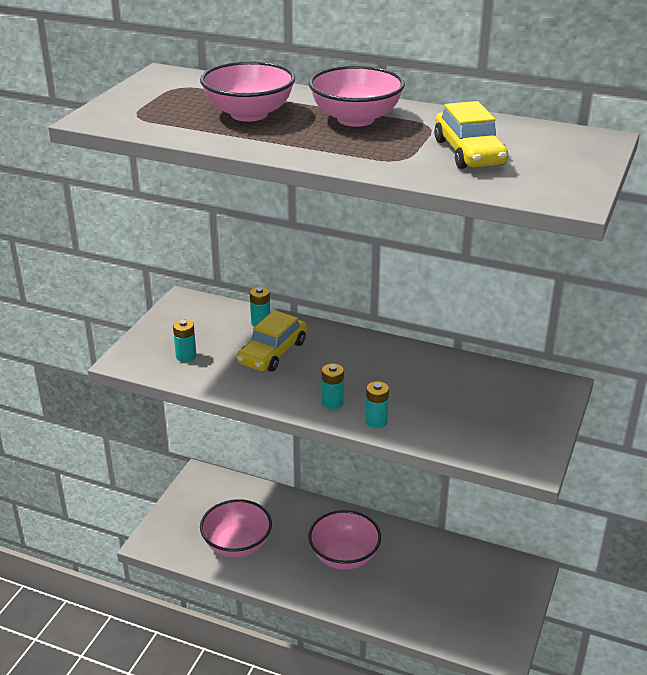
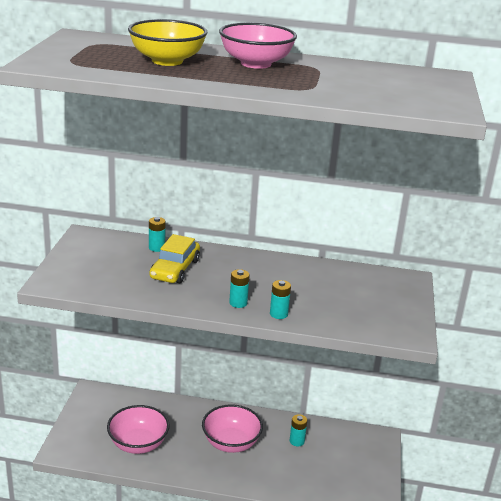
camera: 15 degrees left, 5 degrees down
turquoise battery [173,319,196,362] -> turquoise battery moved to [290,414,307,446]
pink bowl [200,61,295,122] -> yellow bowl [128,19,207,66]
yellow car [434,101,508,169] -> none

